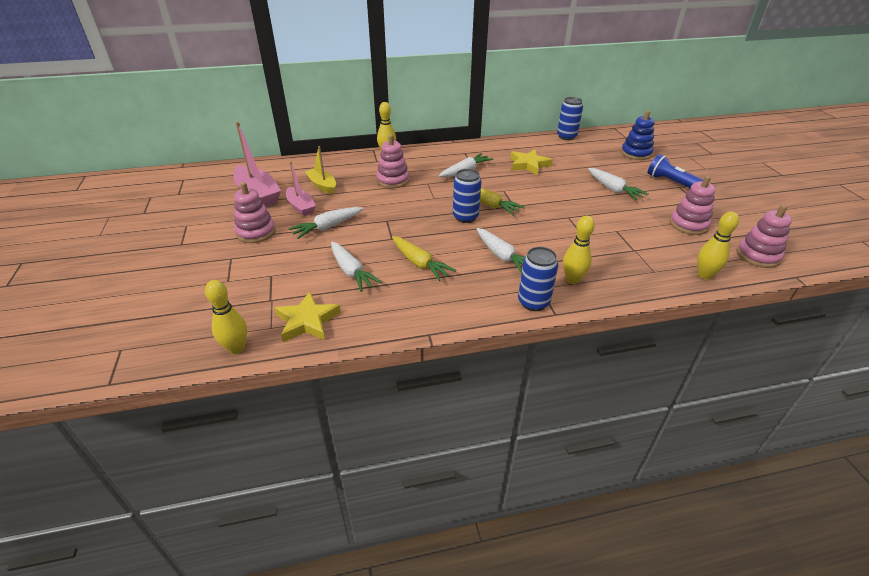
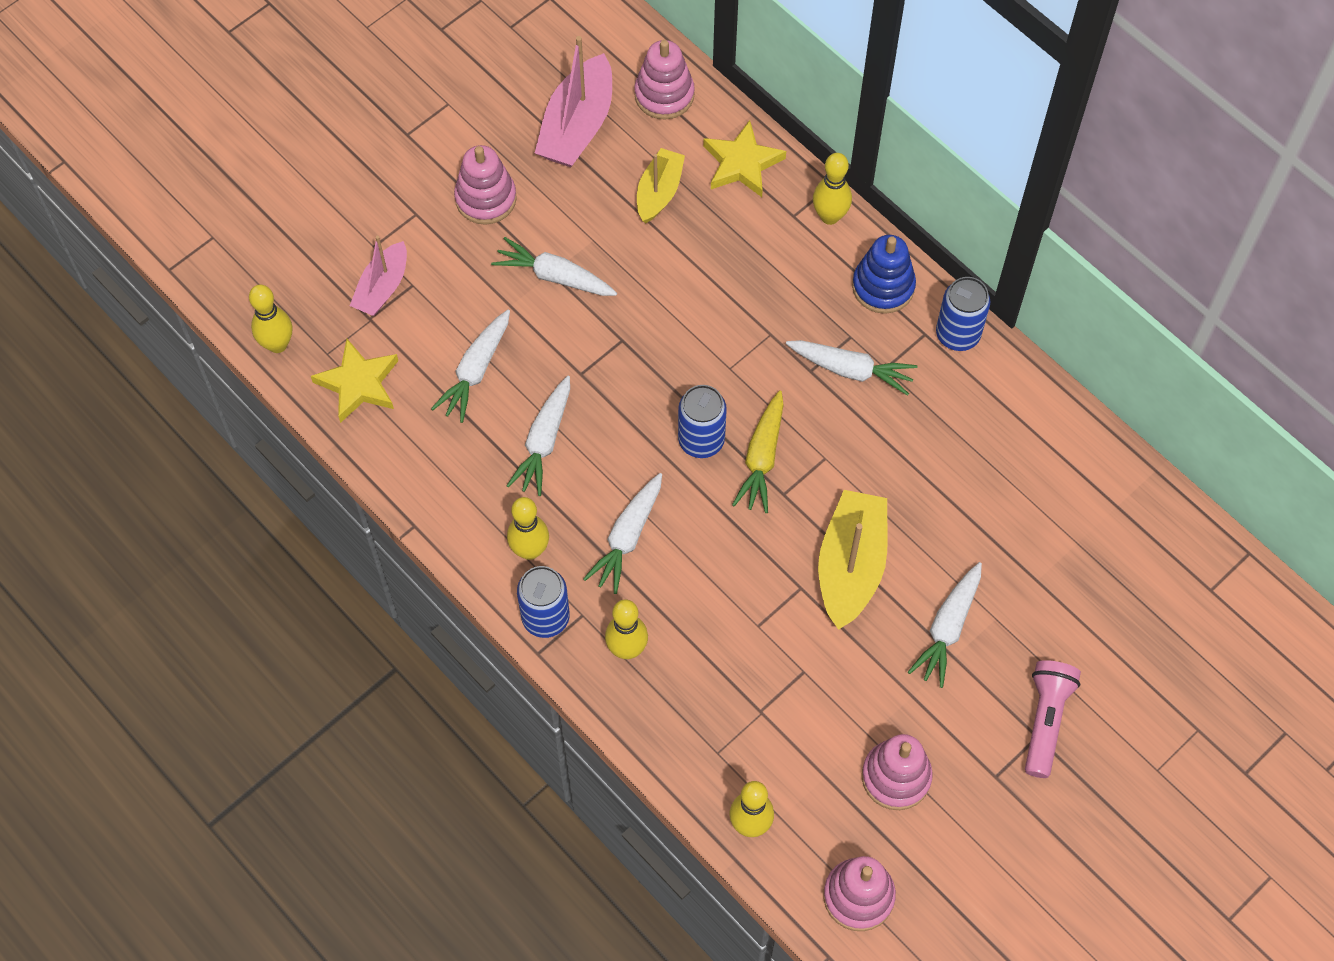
camera: 60 degrees right, 25 degrees up
pink boat [286,161,316,216] -> pink boat moved to [350,236,407,316]
pink stacking toy [376,135,410,188] -> pink stacking toy moved to [634,40,695,120]
yellow carrot [392,236,457,281] -> white carrot [507,376,570,496]
yellow star [511,149,553,175] -> yellow star moved to [703,120,786,197]
blue can [557,97,583,140] -> blue can moved to [936,277,990,351]
blue stacking toy [621,110,655,160] -> blue stacking toy moved to [852,235,916,314]
blue flashlight [648,154,703,188] -> pink flashlight [1025,660,1081,778]
none -> yellow bowling pin [507,497,549,560]
none -> yellow boat [818,490,888,630]

